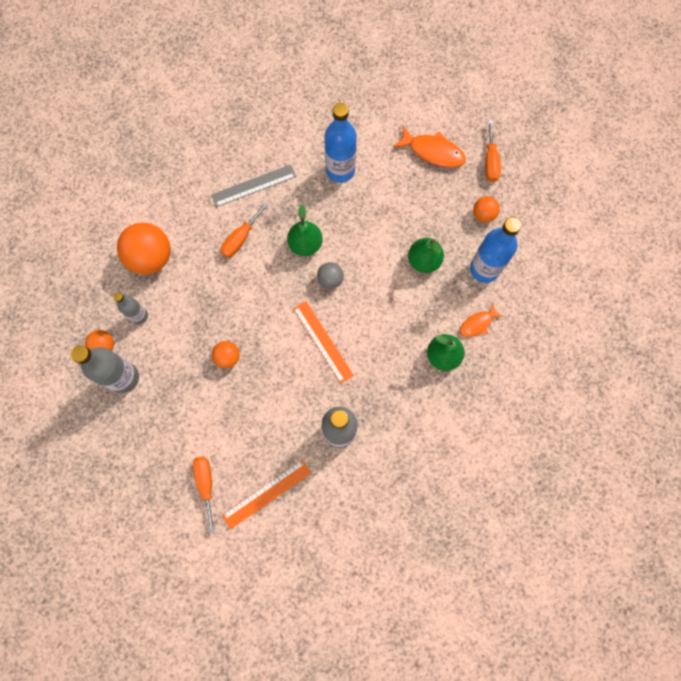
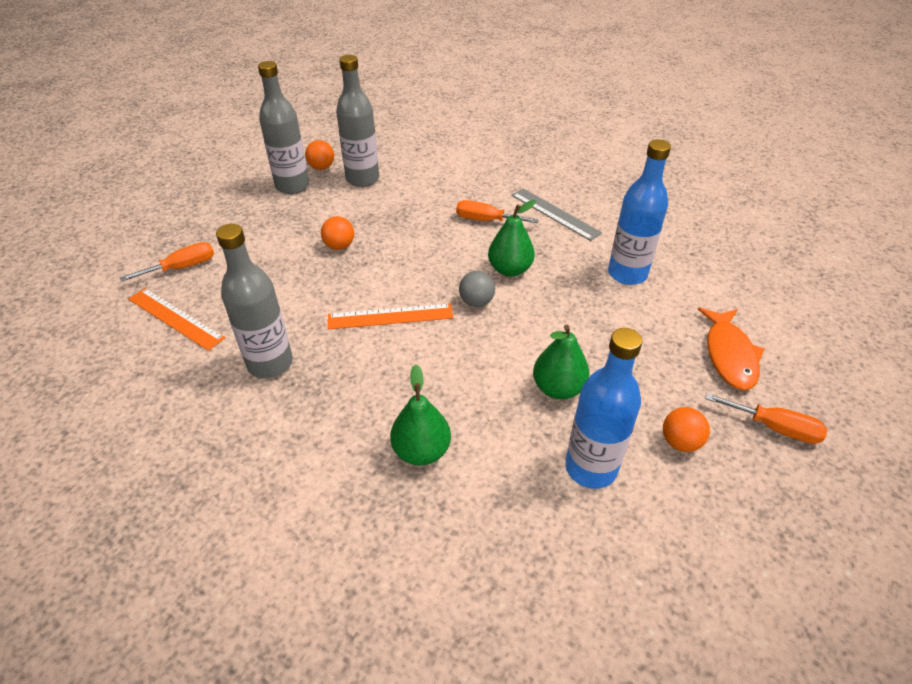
camera: 70 degrees right, 30 degrees down
grey bottle [113,293,148,324] -> grey bottle [336,55,379,187], size x1.72
orange ball [117,223,171,275] -> none
orange ruler [293,301,354,383] -> orange ruler turned 45 degrees clockwise [328,303,453,329]
orange fish [460,304,503,337] -> none
orange screwdriver [485,120,501,182] -> orange screwdriver turned 135 degrees counterclockwise [705,393,828,444]

